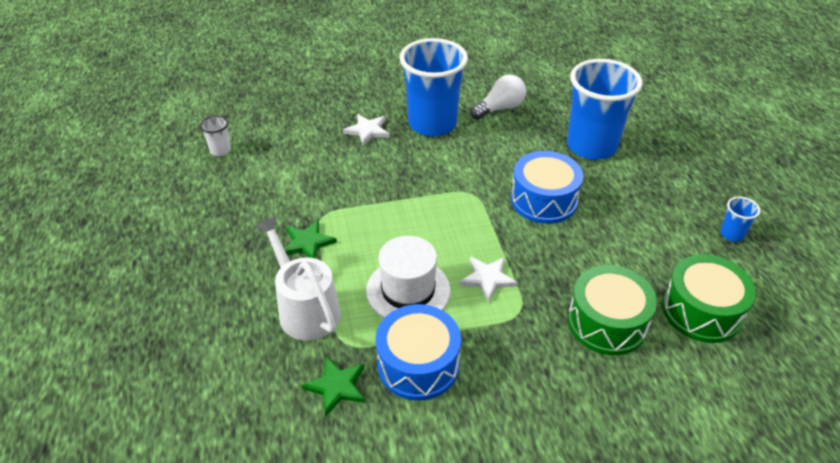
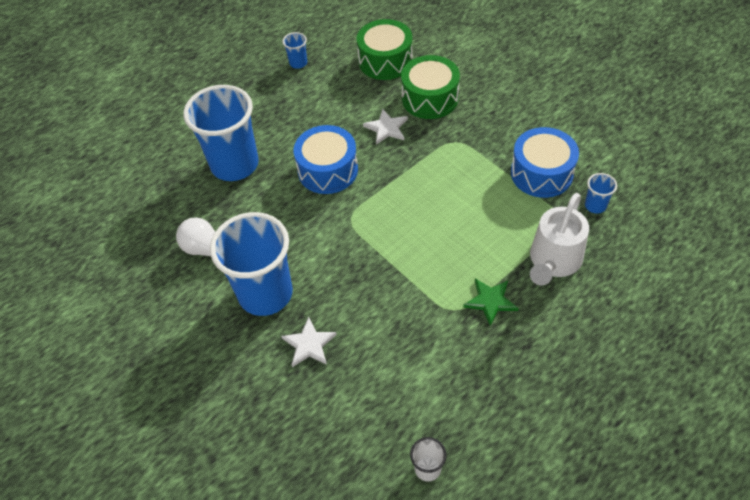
camera: 115 degrees left, 10 degrees up
green star [301,357,365,417] -> blue cup [585,173,617,214]
white hat [366,236,450,318] -> none
white star [459,257,518,302] -> white star moved to [363,109,408,145]

